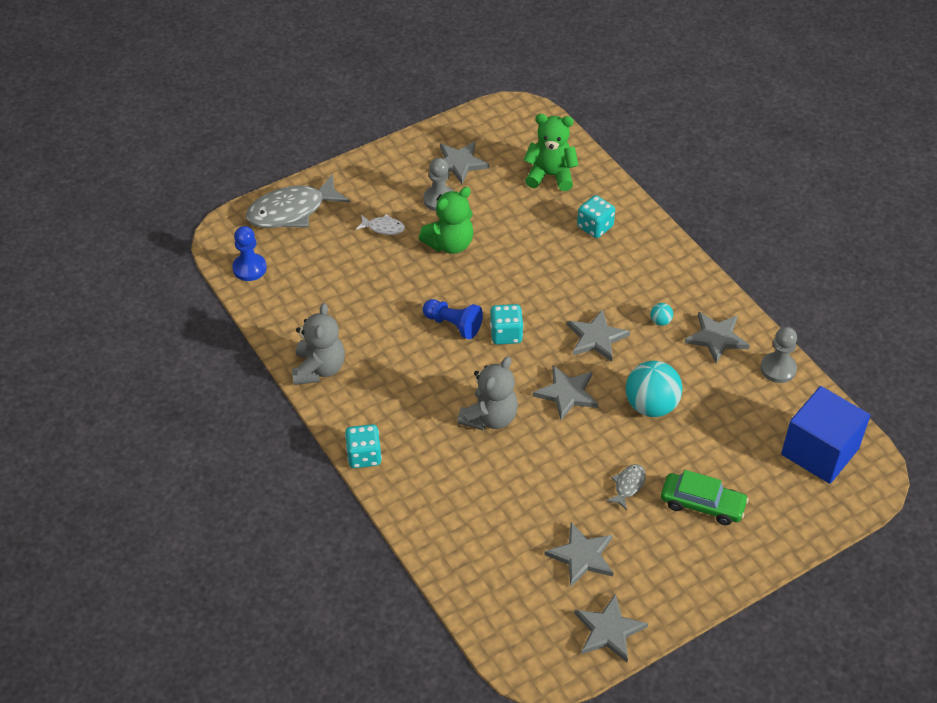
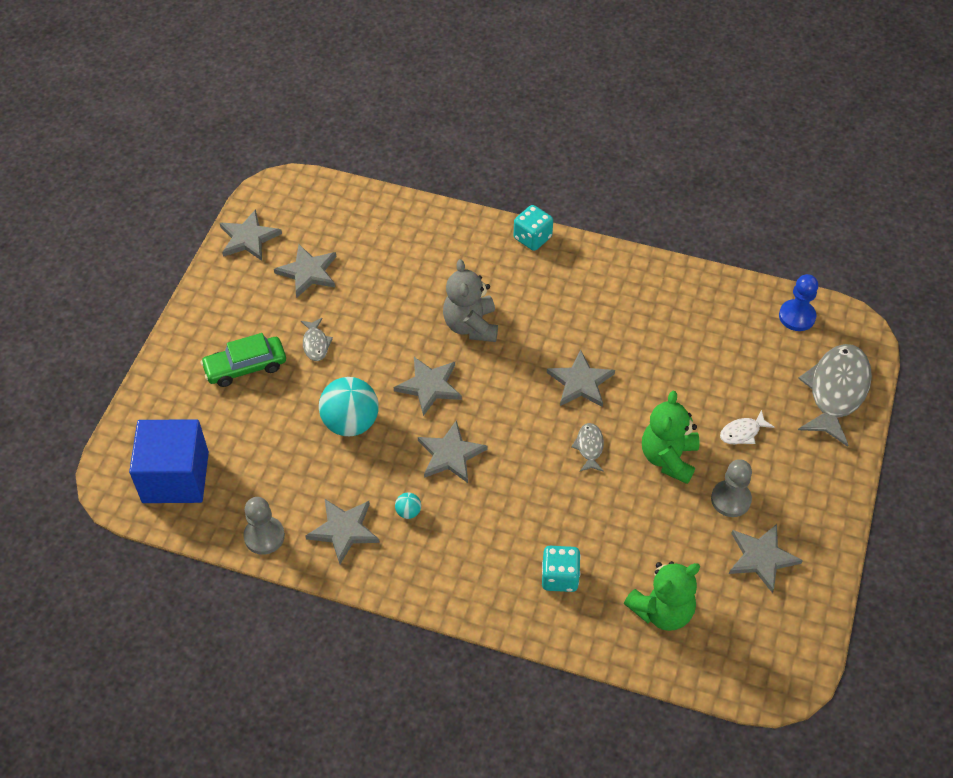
camera: 140 degrees right, 5 degrees up
grey teddy bear [292,303,345,385] -> none
blue pawn [423,299,483,339] -> grey star [547,350,615,407]
turquoise dice [490,304,524,344] -> none
none -> grey fish [571,423,604,472]

